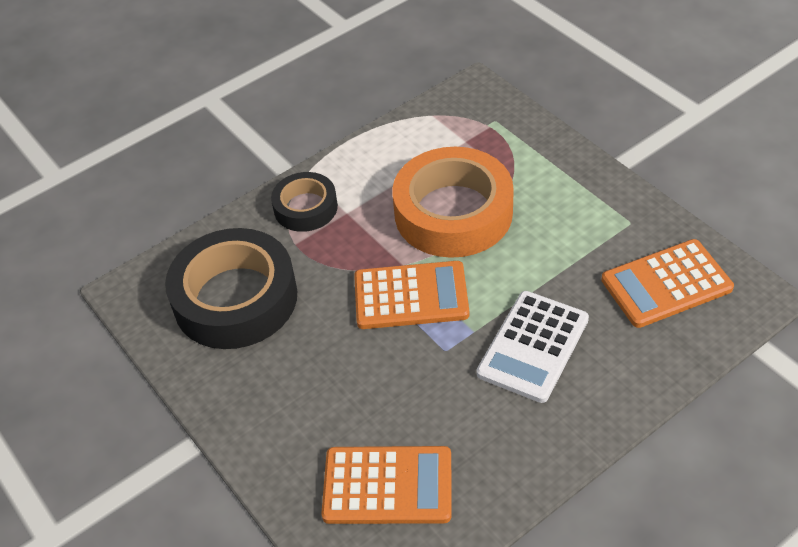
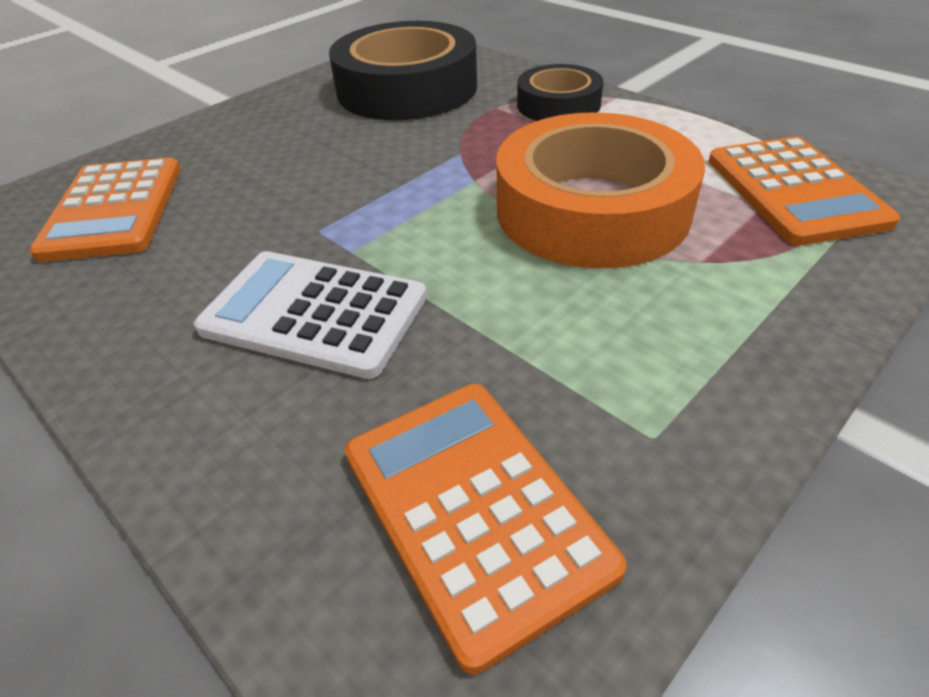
camera: 80 degrees right, 5 degrees down
orange calculator [354,261,469,329] -> orange calculator moved to [708,136,900,246]

